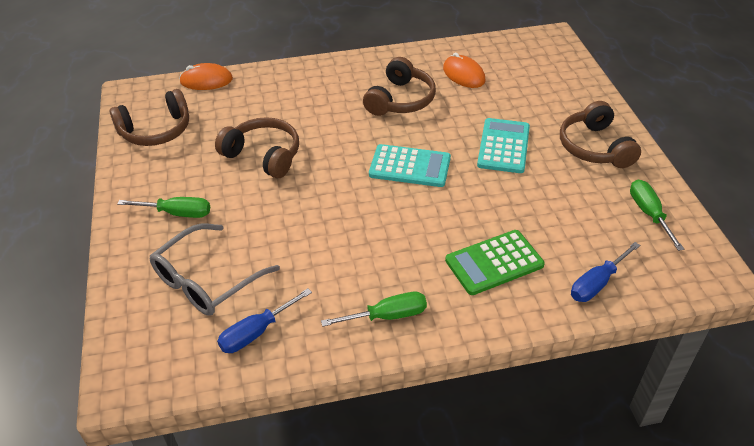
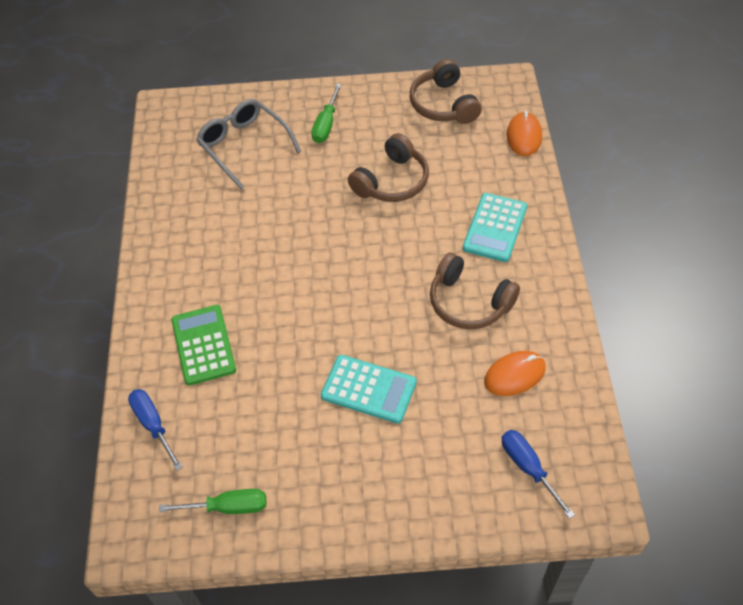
camera: 100 degrees right, 10 degrees up
blue screwdriver [217,288,312,353] -> blue screwdriver moved to [502,430,575,519]
green screwdriver [321,292,427,327] -> none
turquoise calculator [369,144,451,187] -> turquoise calculator moved to [463,193,527,262]
brown headphones [560,101,641,168] -> none

